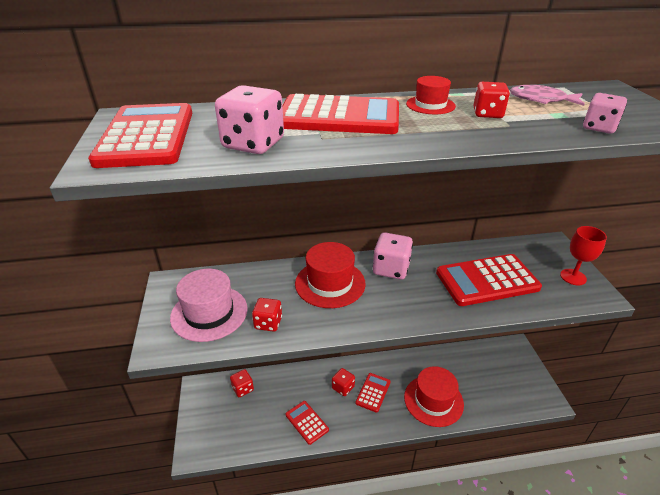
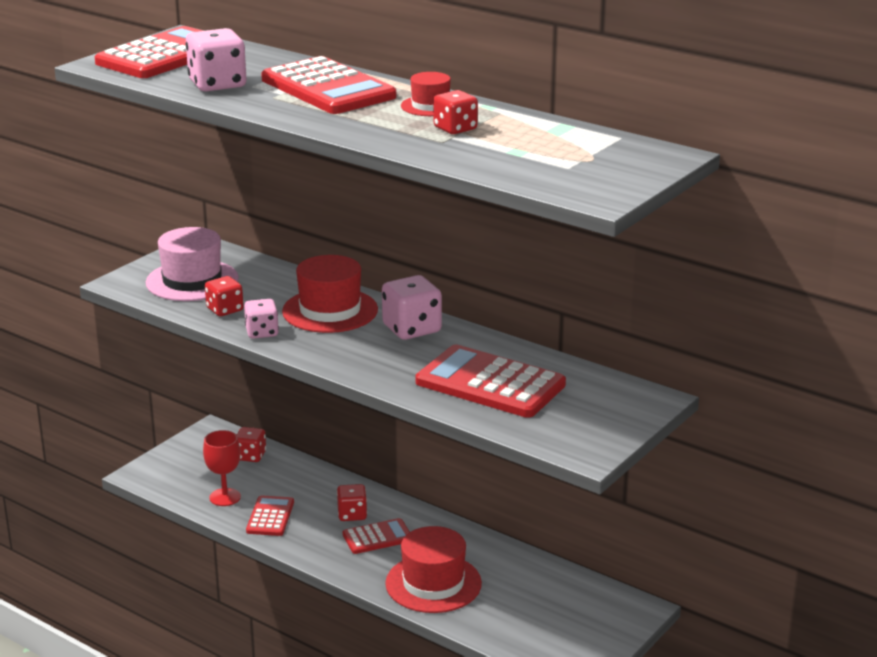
camera: 45 degrees right, 10 degrees down
pink fish [510,85,585,106] -> none
red goblet [560,226,607,286] -> red goblet moved to [203,430,241,506]
pink dice [583,93,627,134] -> pink dice moved to [244,299,279,339]

